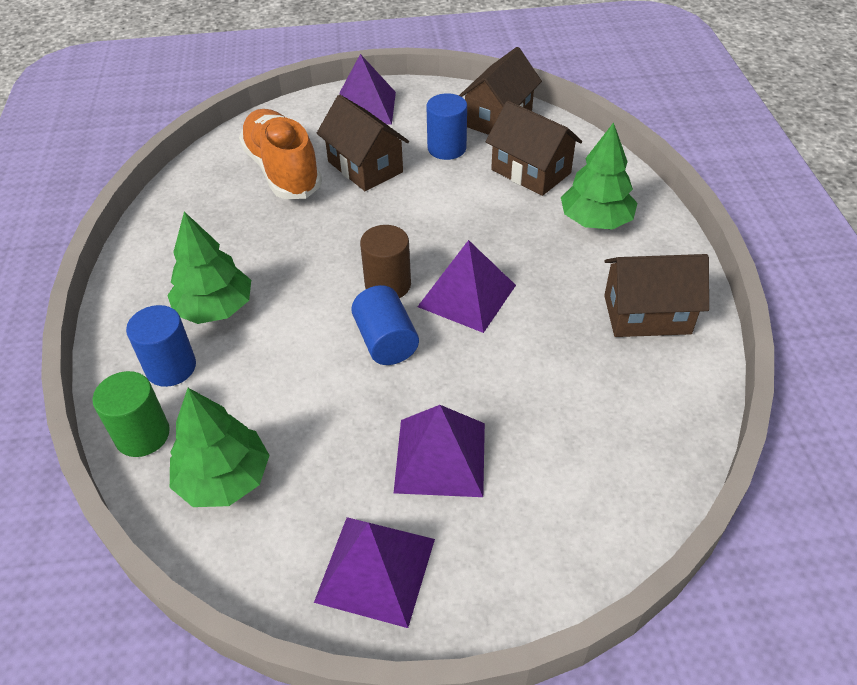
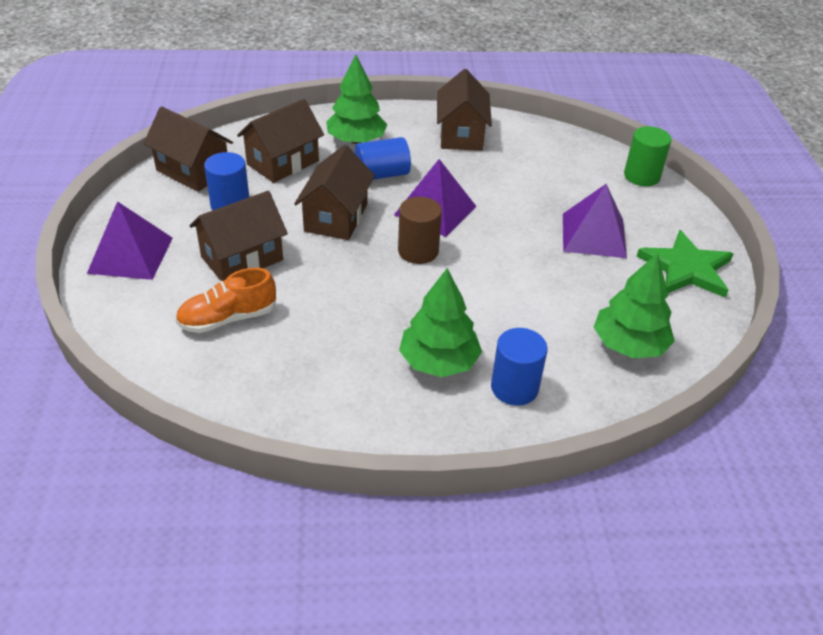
camera: 90 degrees left, 5 degrees down
green cylinder [92,371,170,457] -> green cylinder moved to [624,126,672,186]
orange shoe [239,109,322,199] -> orange shoe [175,268,276,333], size x0.65
purple pyramid [314,517,435,628] -> green star [637,230,733,298]
blue cylinder [351,285,419,365] -> blue cylinder moved to [355,137,411,180]
none -> brown house [294,145,375,240]

